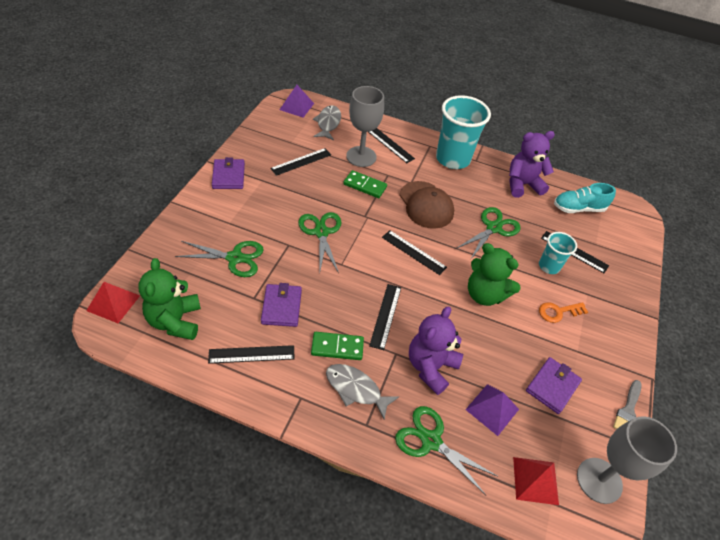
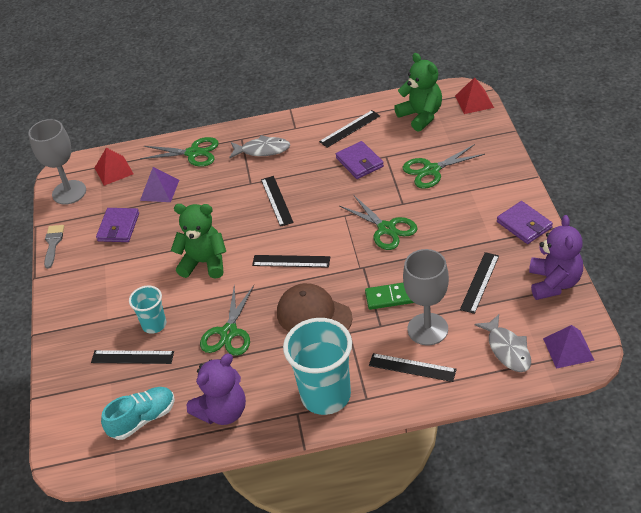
camera: 160 degrees right, 5 degrees down
green domino [311,332,364,360] -> none
purple teddy bear [409,306,463,395] -> purple teddy bear moved to [529,215,583,300]
orange key [539,302,588,323] -> none

